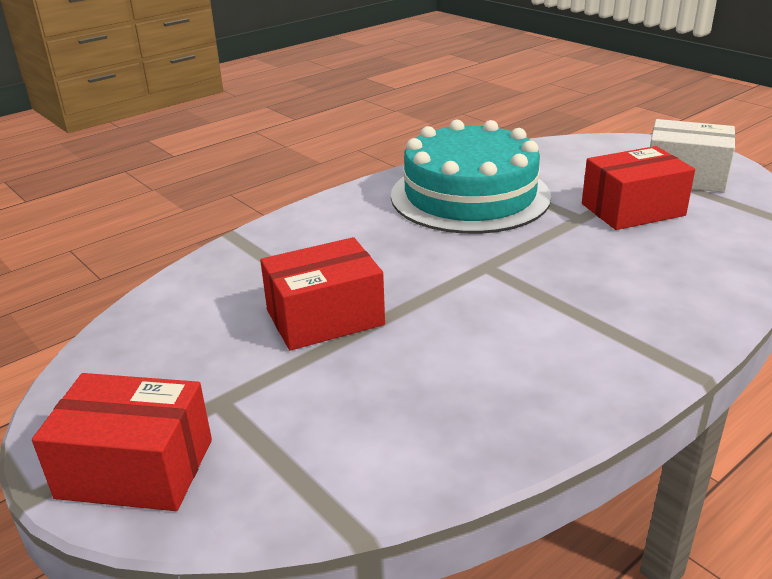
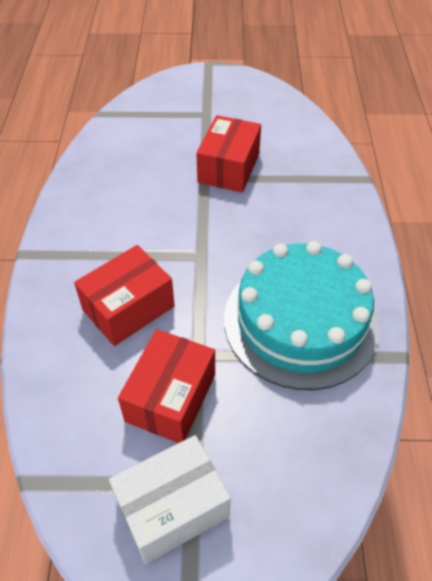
camera: 130 degrees right, 20 degrees up
red box [32,373,212,511] -> red box moved to [74,245,175,346]

